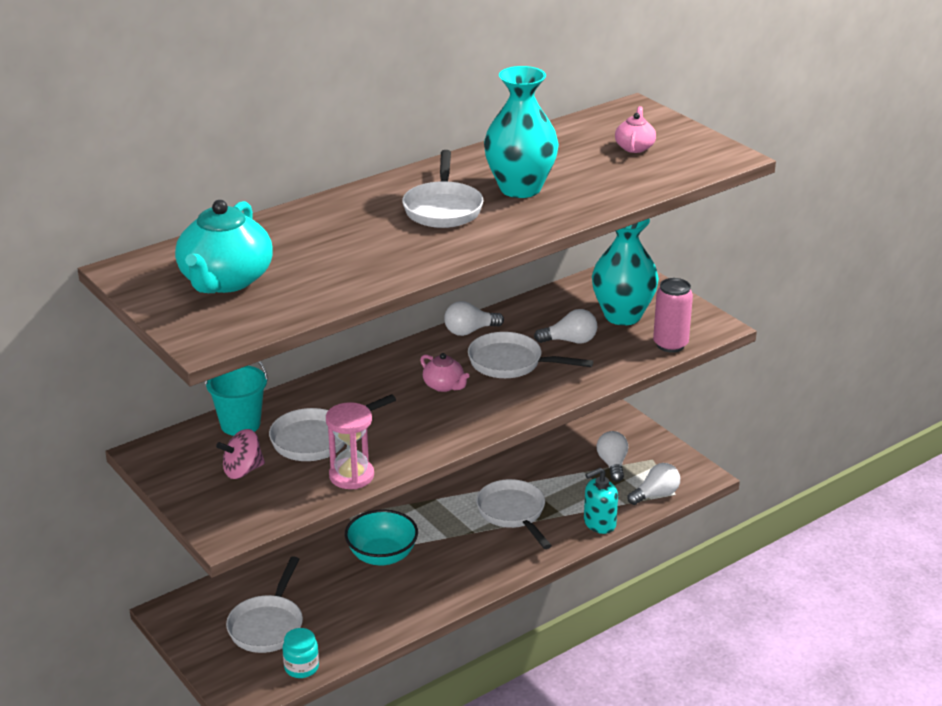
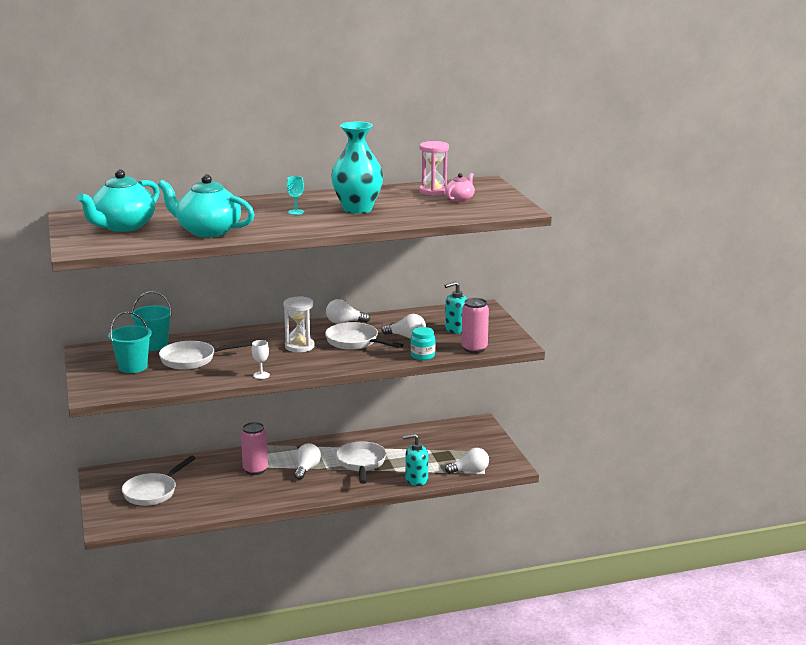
camera: 20 degrees right, 10 degrees down
pink spinning top [216,429,265,479] -> turquoise bucket [108,311,152,373]
turquoise jar [283,628,319,678] -> turquoise jar moved to [411,327,435,360]
pink hourglass [326,402,374,489] -> pink hourglass moved to [419,141,449,196]
turquoise bowl [345,509,418,566] -> pink can [241,422,268,475]
white pan [402,150,484,228] -> turquoise goblet [287,176,304,215]
pink teapot [420,353,469,392] -> white hourglass [283,296,315,352]
turquoise vase [592,219,659,325] -> turquoise soap dispenser [444,281,467,334]
white light bulb [596,431,628,482] -> white light bulb moved to [294,443,321,480]
none -> turquoise teapot [158,174,255,238]
none -> white goblet [252,340,270,379]

